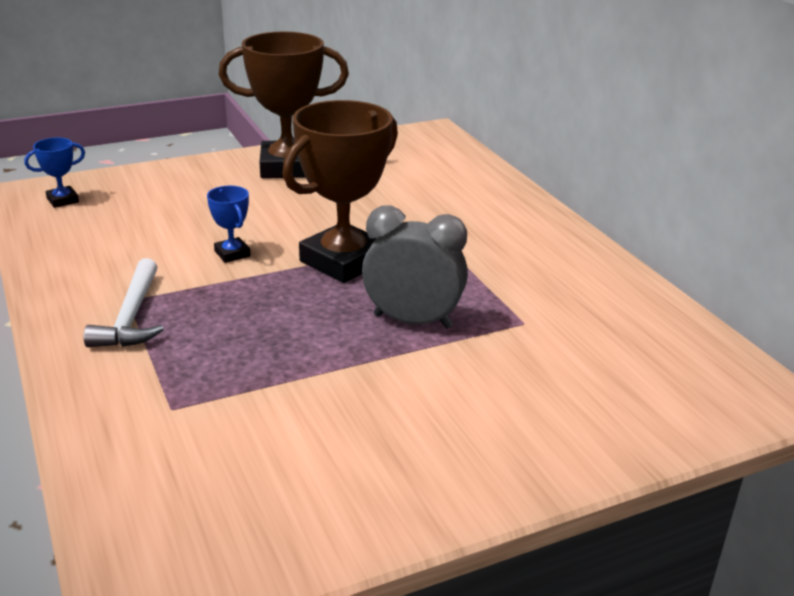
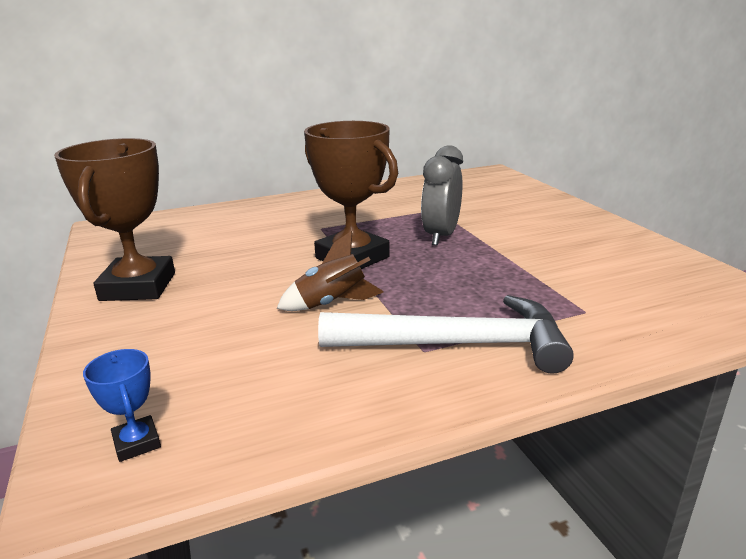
camera: 85 degrees left, 5 degrees down
white hammer [84,258,164,347] -> white hammer [318,295,574,374], size x1.62
blue trophy [207,186,251,263] -> brown rocket [276,231,384,311]

